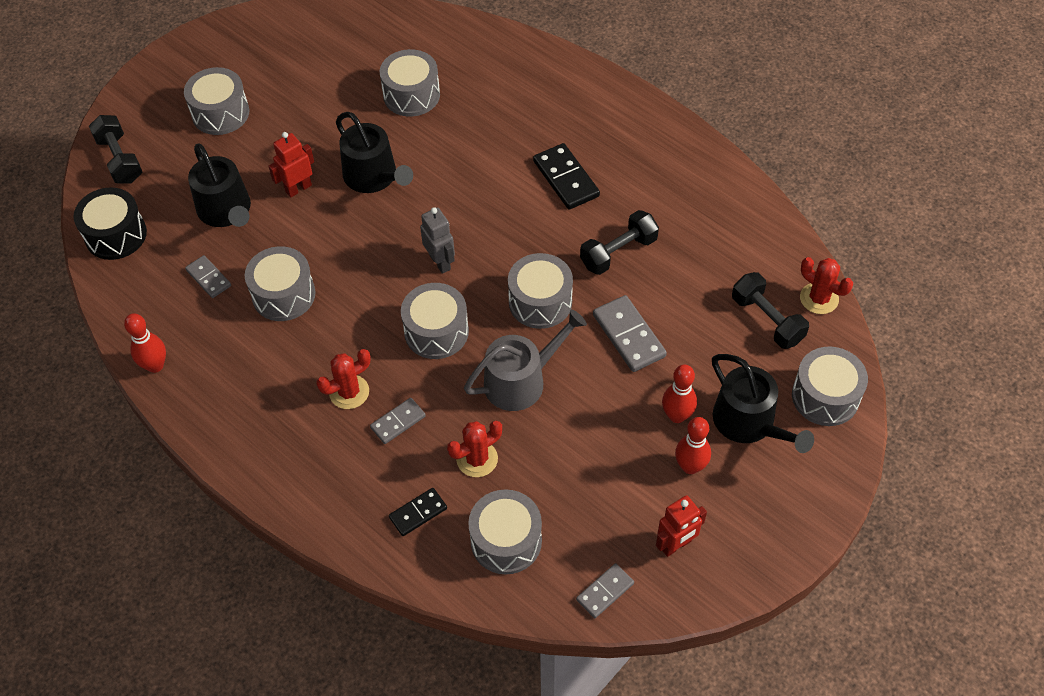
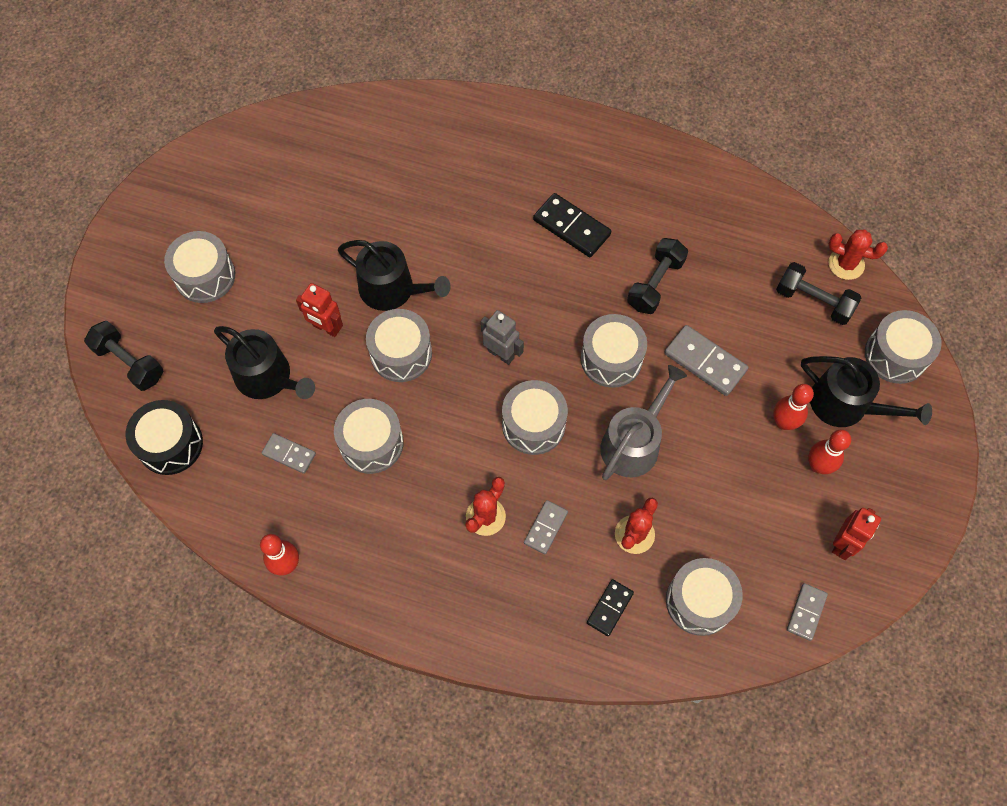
camera: 25 degrees left, 10 degrees up
red robot [268,132,314,198] -> red robot turned 90 degrees counterclockwise [296,283,343,337]
grey drum [380,49,440,117] -> grey drum moved to [366,309,432,382]

